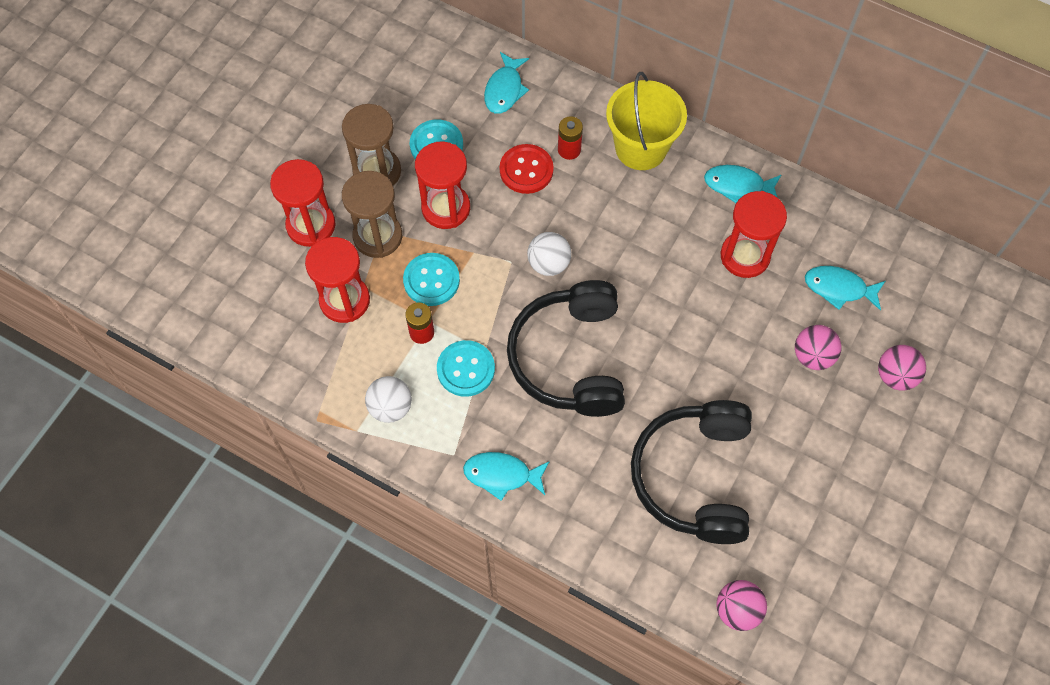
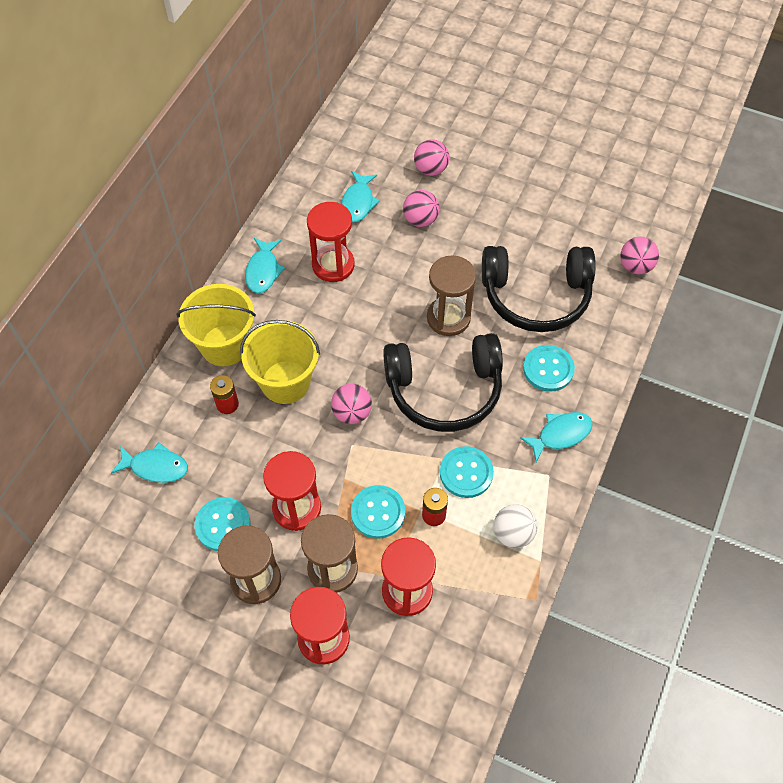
camera: 95 degrees left, 5 degrees down
turquoise fish [463,452,550,501] -> turquoise fish turned 120 degrees counterclockwise [520,412,593,462]
red button [500,144,554,194] -> none
white ball [527,232,571,276] -> pink ball [331,384,372,424]
none -> yellow bucket [240,320,320,404]
none -> brown hourglass [427,255,476,336]
none -> turquoise button [523,345,575,392]

